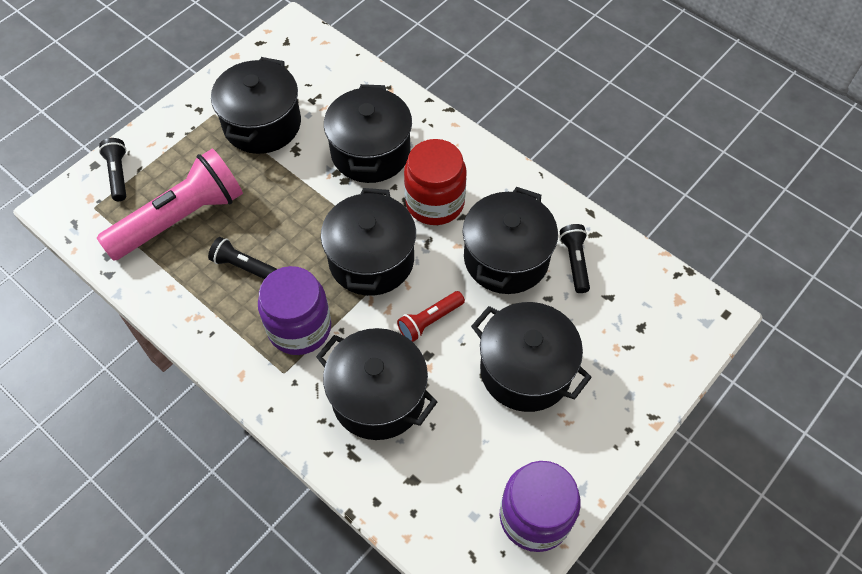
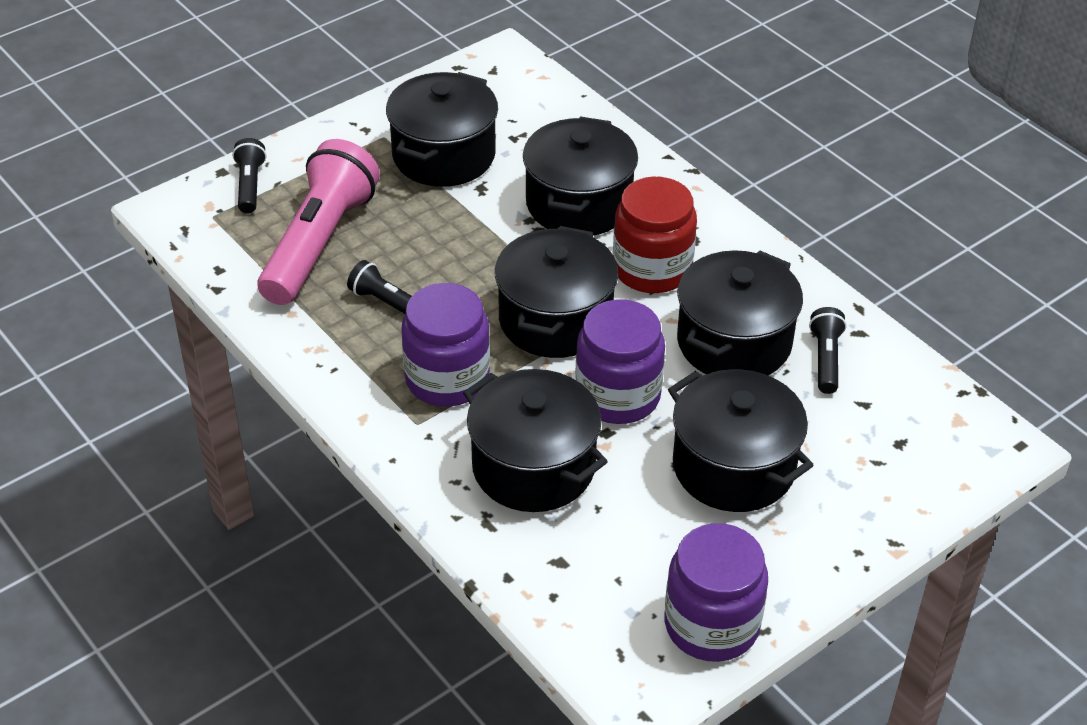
camera: 10 degrees right, 15 degrees down
pink flashlight [97,149,243,261] -> pink flashlight turned 45 degrees counterclockwise [257,139,380,305]
red flashlight [397,291,465,342] -> purple jar [575,300,665,424]

